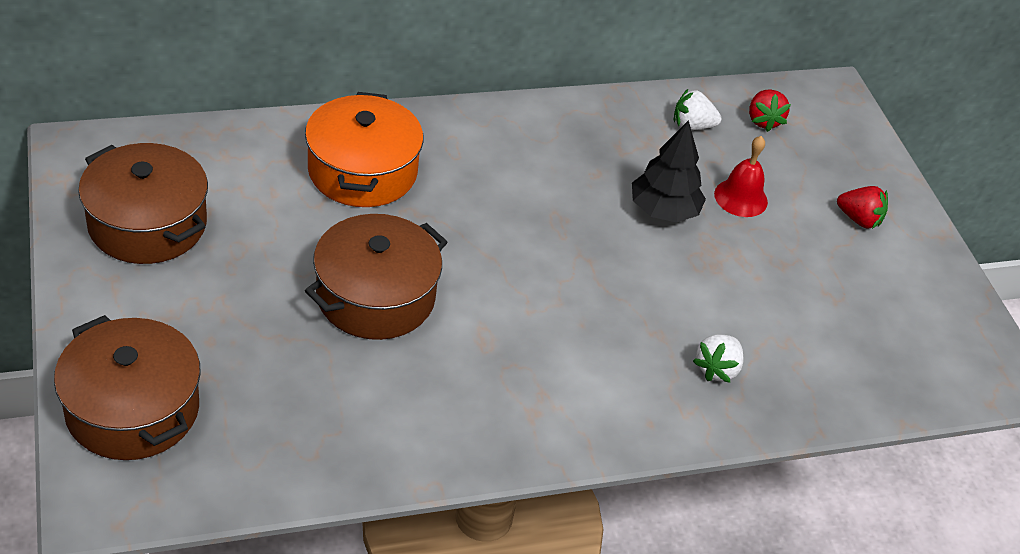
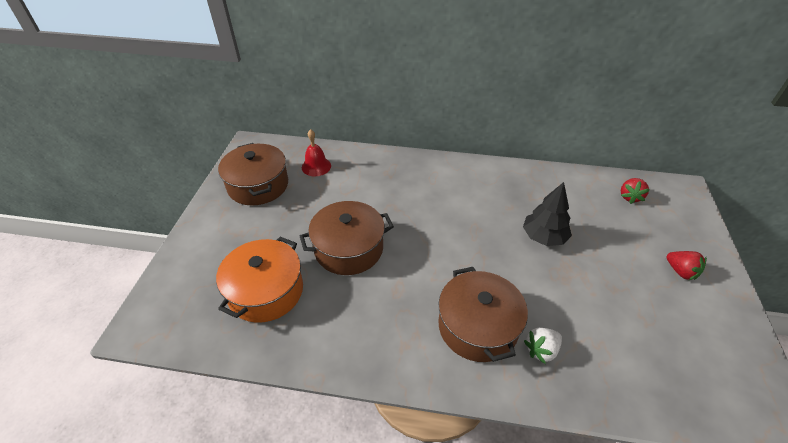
camera: 30 degrees right, 0 degrees up
brown pot [54,315,201,460] -> brown pot moved to [439,267,528,362]
orange pot [305,92,424,207] -> orange pot moved to [216,237,303,323]
white strawberry [674,89,721,130] -> none
red bell [714,136,768,217] -> red bell moved to [302,129,331,176]

